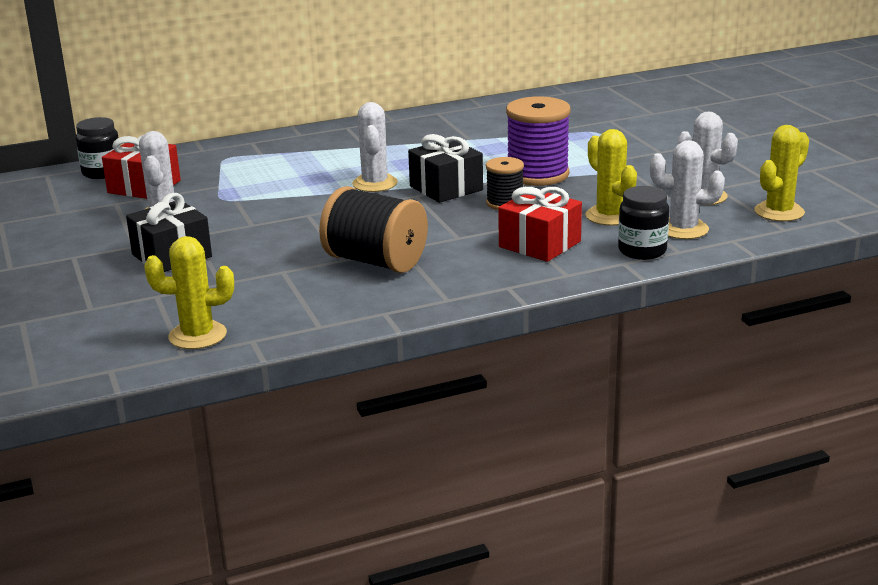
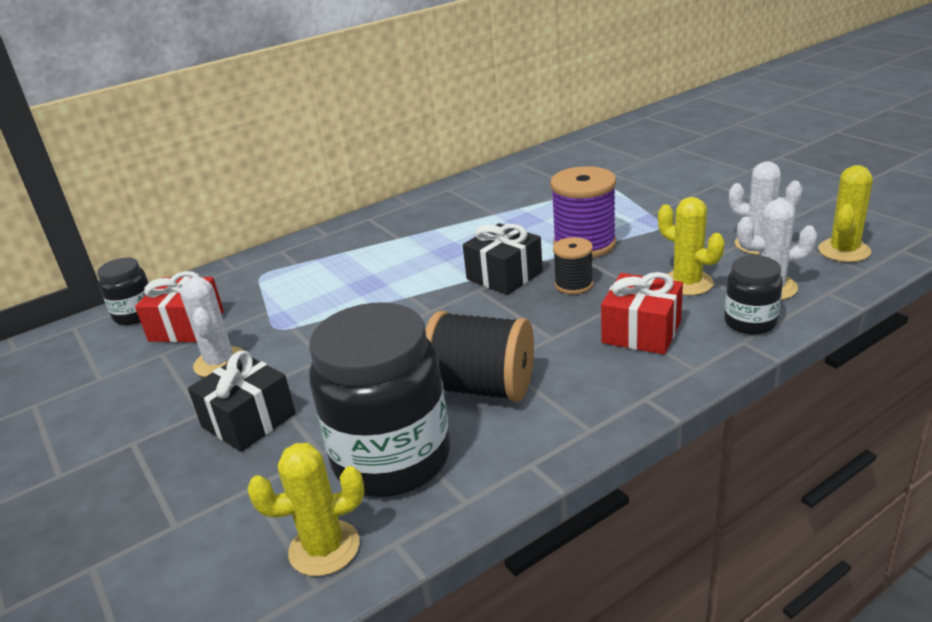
camera: 10 degrees left, 5 degrees up
white cactus [352,102,398,192] -> none
none -> black jar [309,303,450,497]

